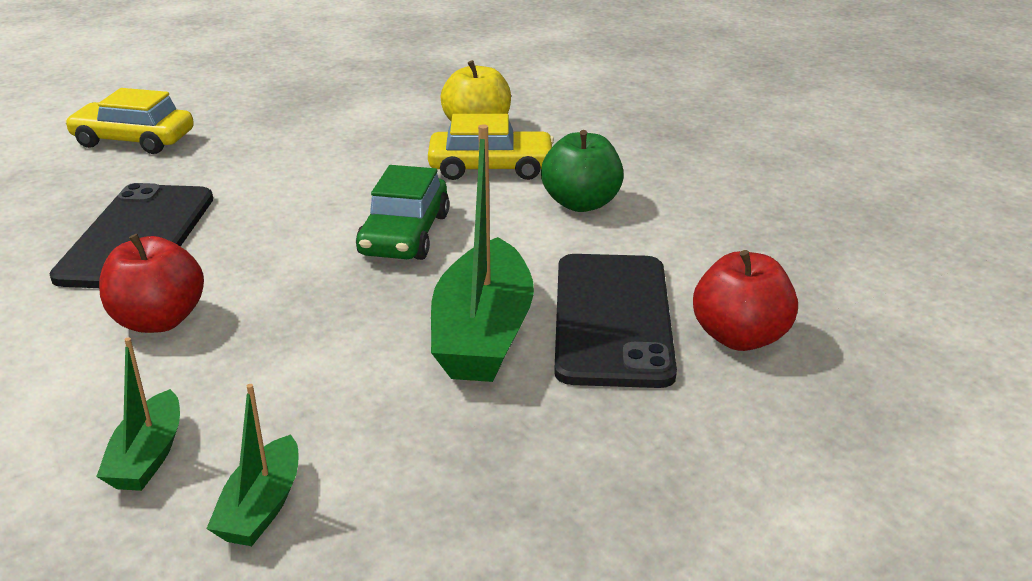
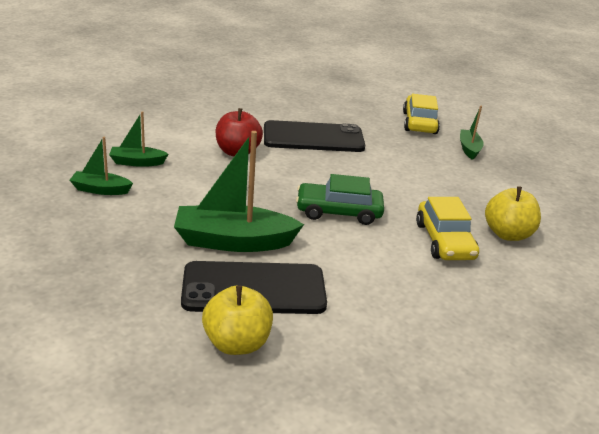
camera: 80 degrees right, 0 degrees up
green apple [541,130,624,212] -> none
red apple [693,250,798,351] -> yellow apple [202,285,273,355]
none -> green boat [460,106,484,160]

